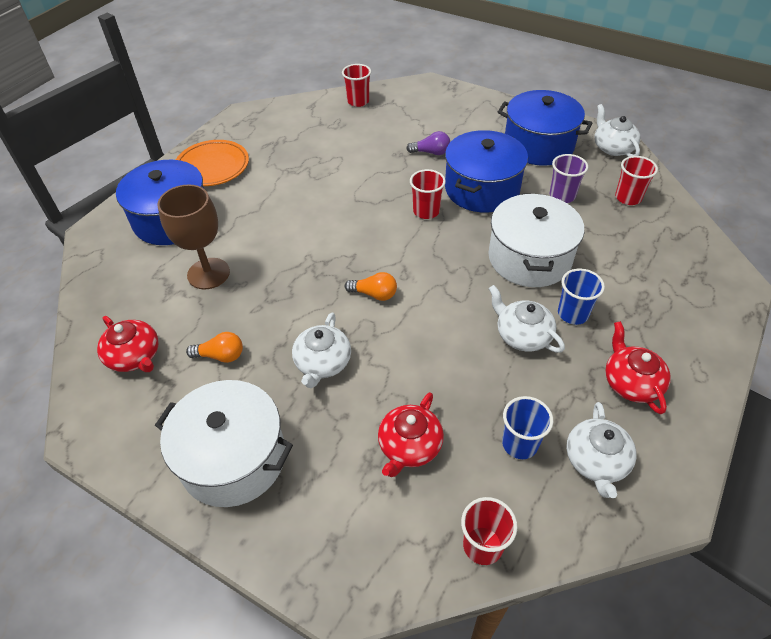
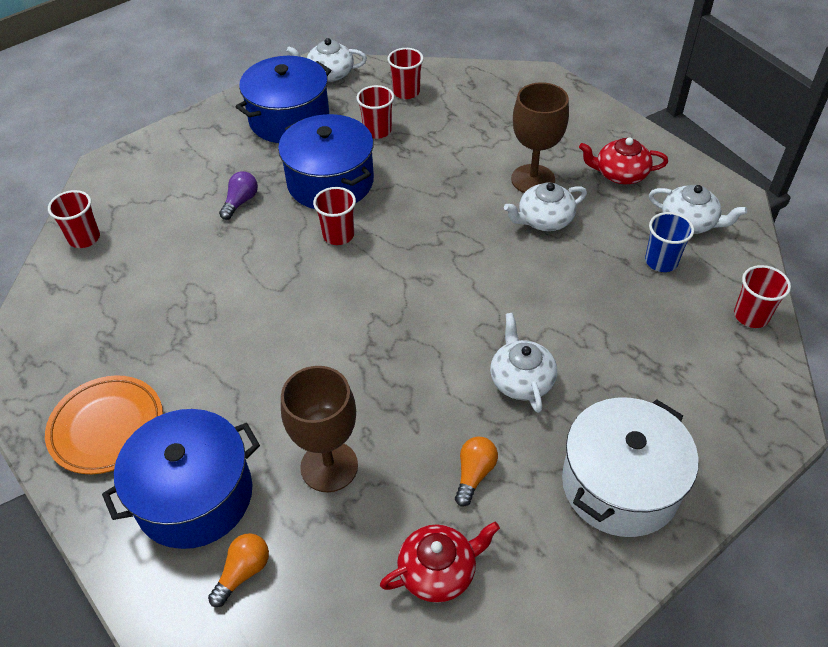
camera: 70 degrees left, 0 degrees up
white teapot [292,313,351,388] -> white teapot turned 135 degrees counterclockwise [490,313,557,413]
orange light bulb [345,272,397,301] -> orange light bulb moved to [208,533,269,607]
red teapot [378,392,444,477] -> none
white pot [488,193,584,287] -> none
purple cup [550,154,588,203] -> red cup [356,85,394,139]
blue cup [558,268,605,325] -> brown goblet [511,82,569,193]

